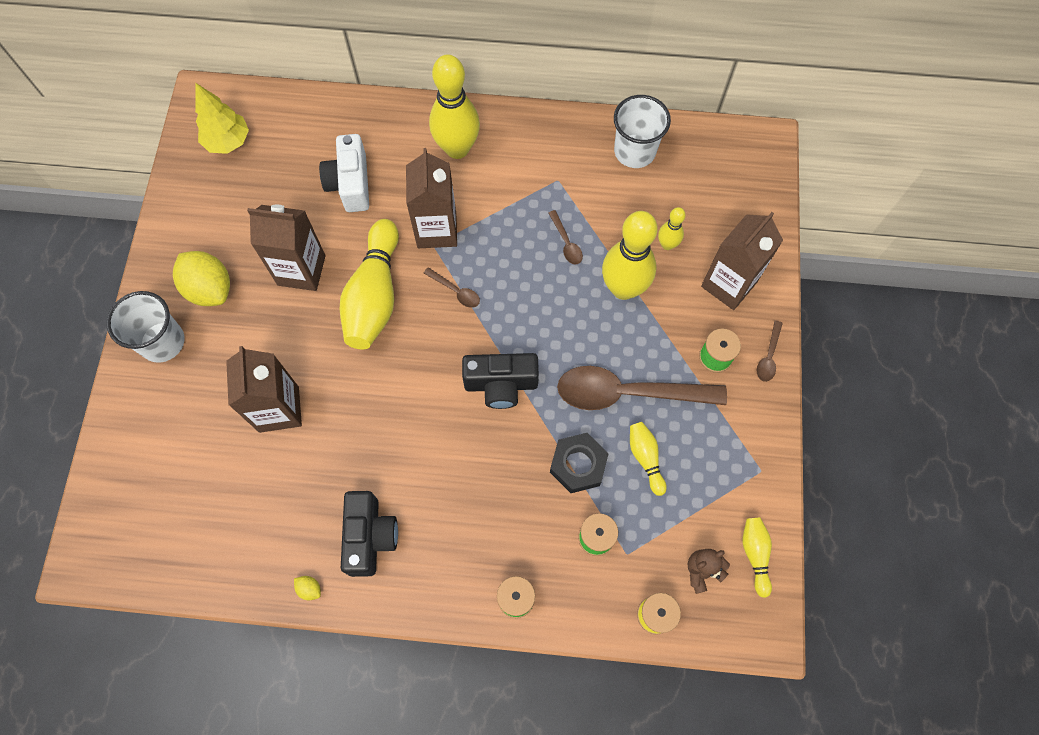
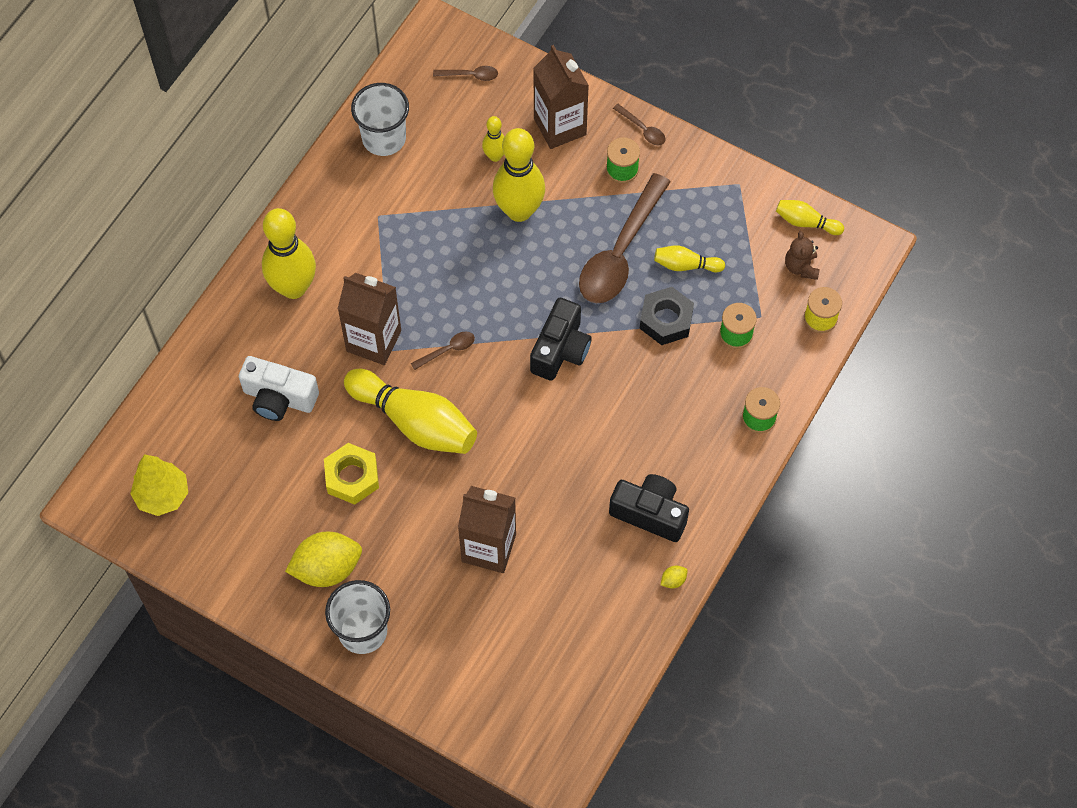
camera: 65 degrees left, 5 degrees down
brown carton [247,205,326,291] -> yellow nut [324,443,379,505]
brown spoon [548,210,583,265] -> brown spoon moved to [433,66,498,81]

